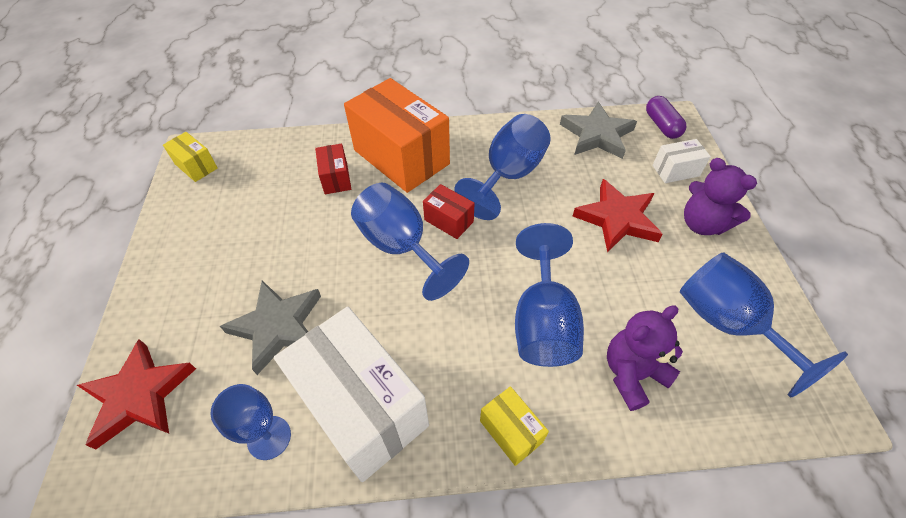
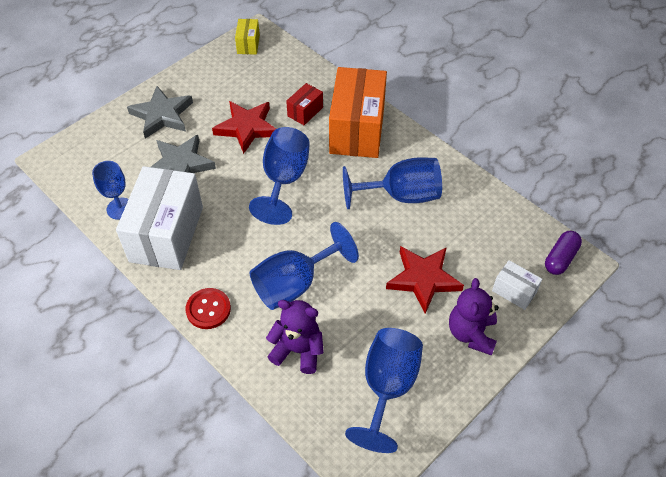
camera: 50 degrees right, 0 degrees up
red star [77,339,196,450] -> red star moved to [212,101,276,154]
red box [423,184,474,239] -> none
yellow box [480,386,549,466] -> red button [186,288,231,329]
grey star [560,102,637,159] -> grey star moved to [127,86,193,139]

